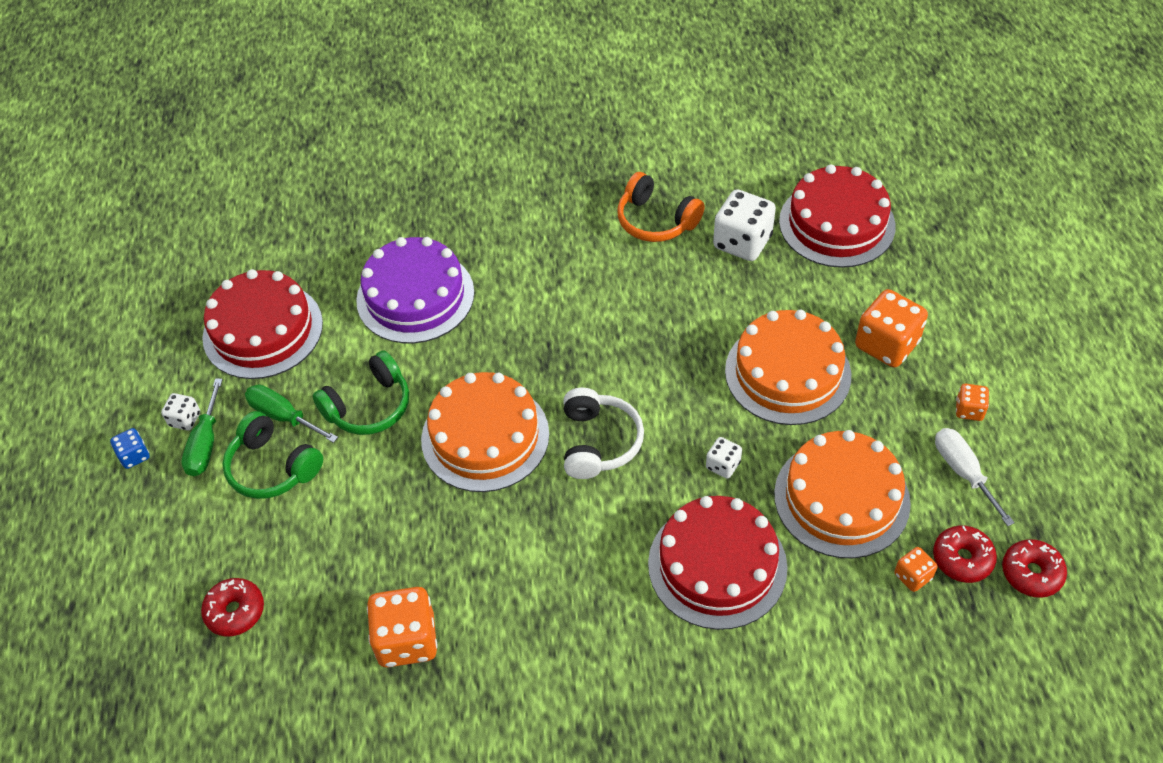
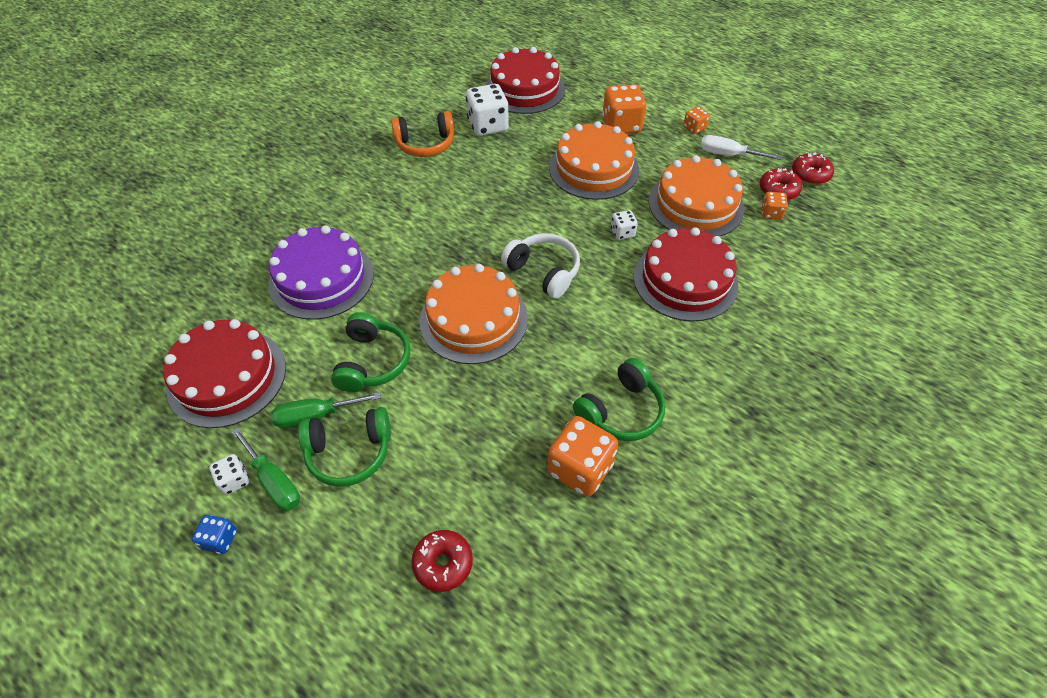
camera: 50 degrees left, 0 degrees up
none -> green headphones [573,358,666,441]

